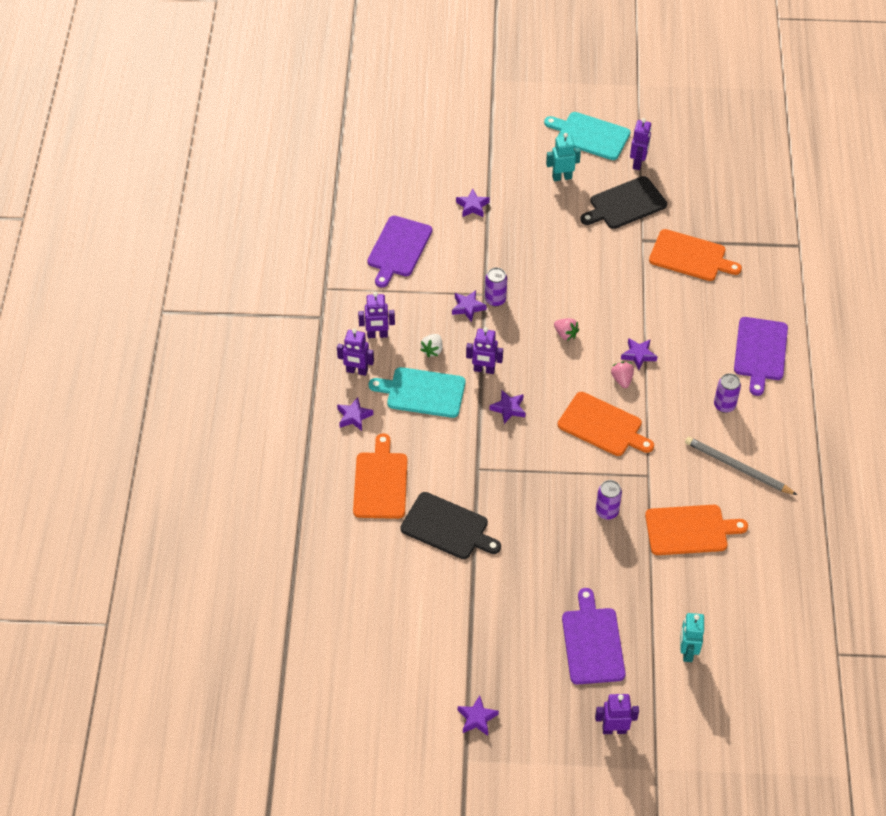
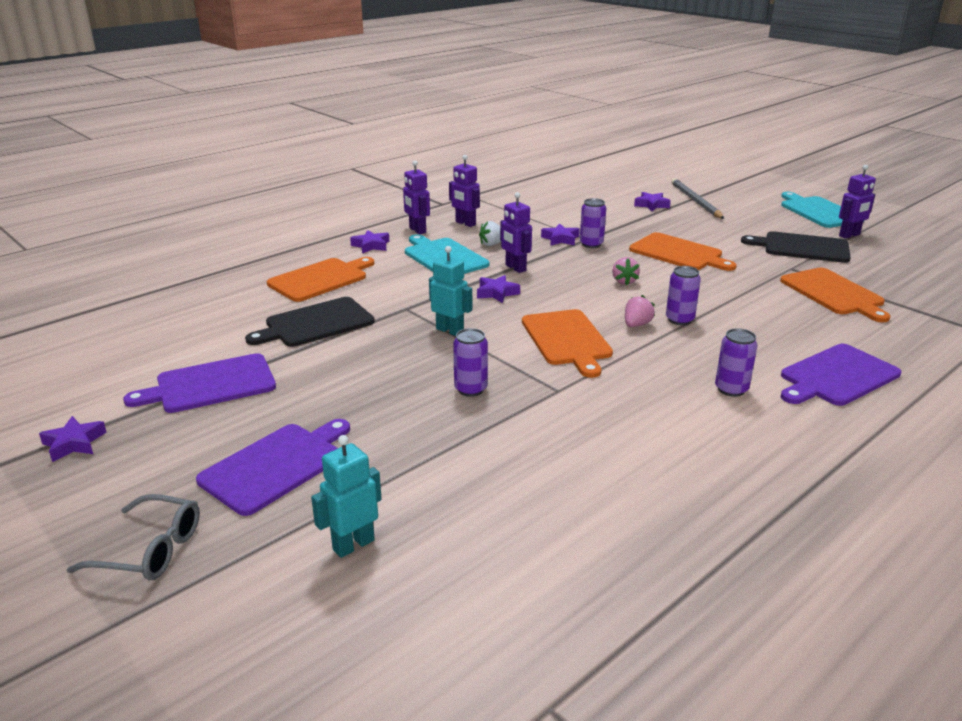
camera: 45 degrees right, 25 degrees down
purple cutting board [367,216,432,288] -> purple cutting board moved to [123,353,276,413]
black cutting board [400,492,501,559] -> black cutting board turned 75 degrees clockwise [245,297,375,347]
turquoise robot [546,133,581,181] -> turquoise robot moved to [429,246,472,336]
purple robot [595,694,639,734] -> grey glasses [67,494,200,581]
purple star [621,338,658,370] -> purple can [666,266,701,325]
orange cutting board [645,505,748,555] -> orange cutting board moved to [629,232,736,271]
grey pencil [685,437,797,495] -> grey pencil moved to [671,178,724,219]

